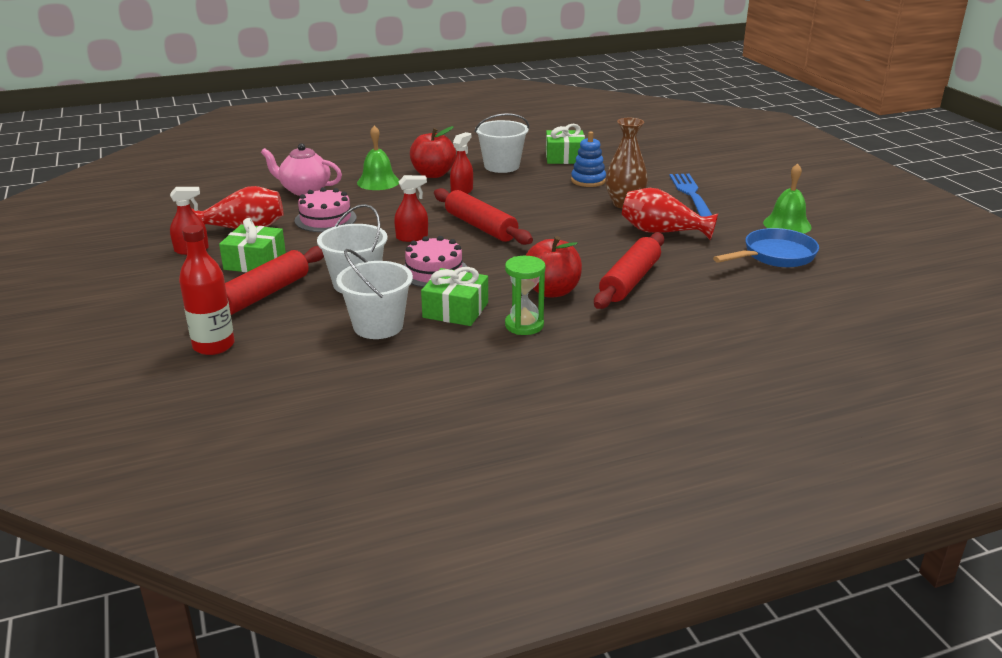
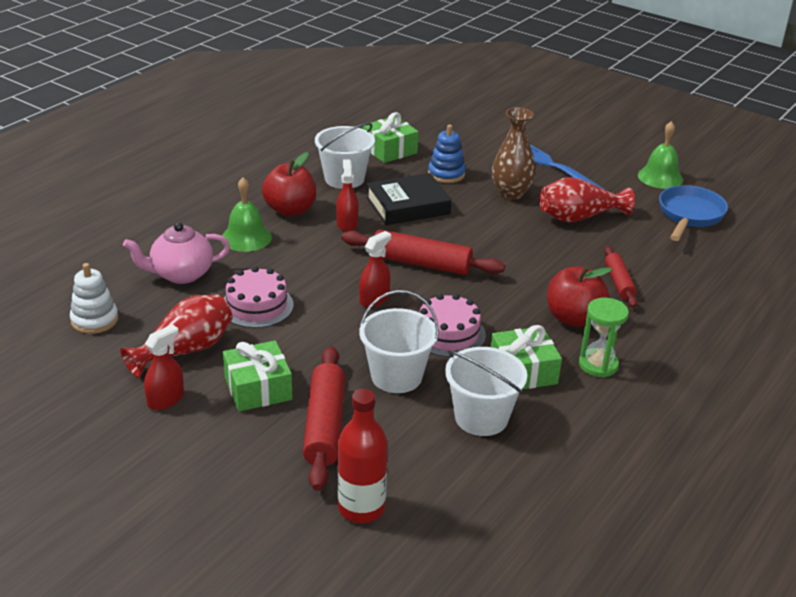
camera: 35 degrees left, 5 degrees up
red rolling pin [594,233,664,309] -> red rolling pin [604,246,638,308], size x0.60
none -> white stacking toy [70,263,119,334]
none -> black book [366,173,452,225]

